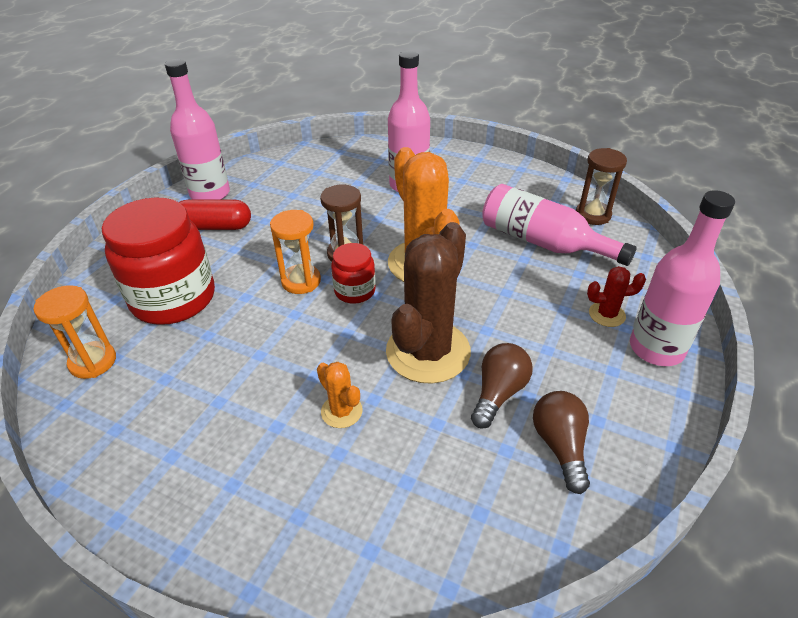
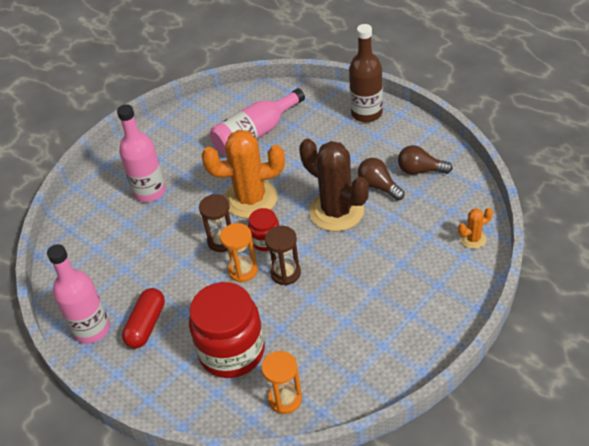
camera: 70 degrees left, 5 degrees up
orange cactus [317,362,362,428] -> orange cactus moved to [458,208,493,249]
brown hourglass [576,148,627,225] -> brown hourglass moved to [265,226,301,286]
red cactus [587,266,646,327] -> none
pink bottle [630,190,735,366] -> brown bottle [349,24,383,122]

